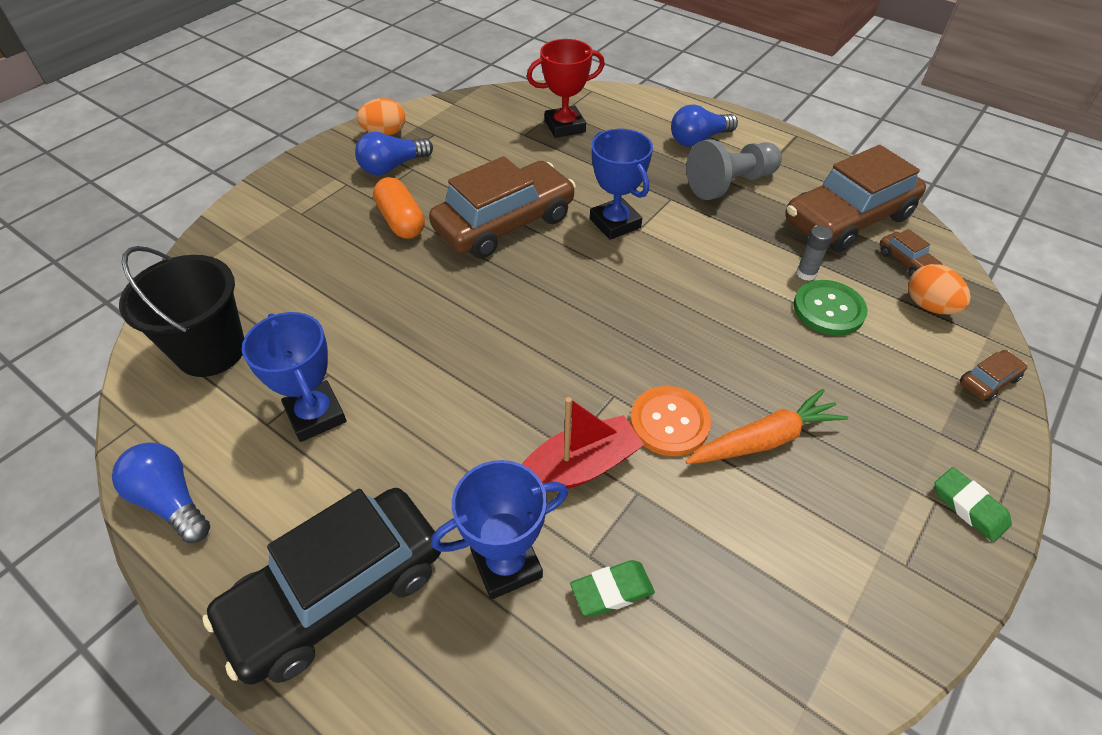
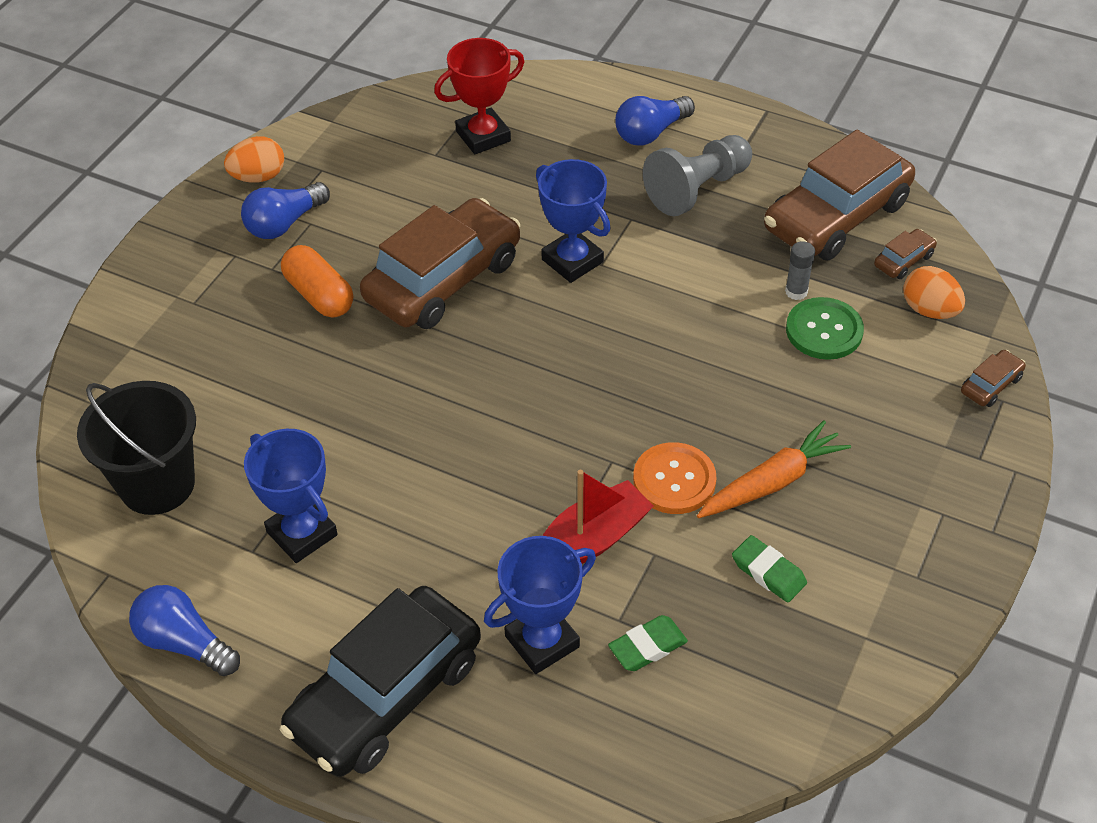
camera: 10 degrees left, 0 degrees up
brown car [880,229,942,276] -> brown car turned 90 degrees counterclockwise [874,229,937,279]
green eraser [934,467,1012,542] -> green eraser moved to [732,535,807,602]

